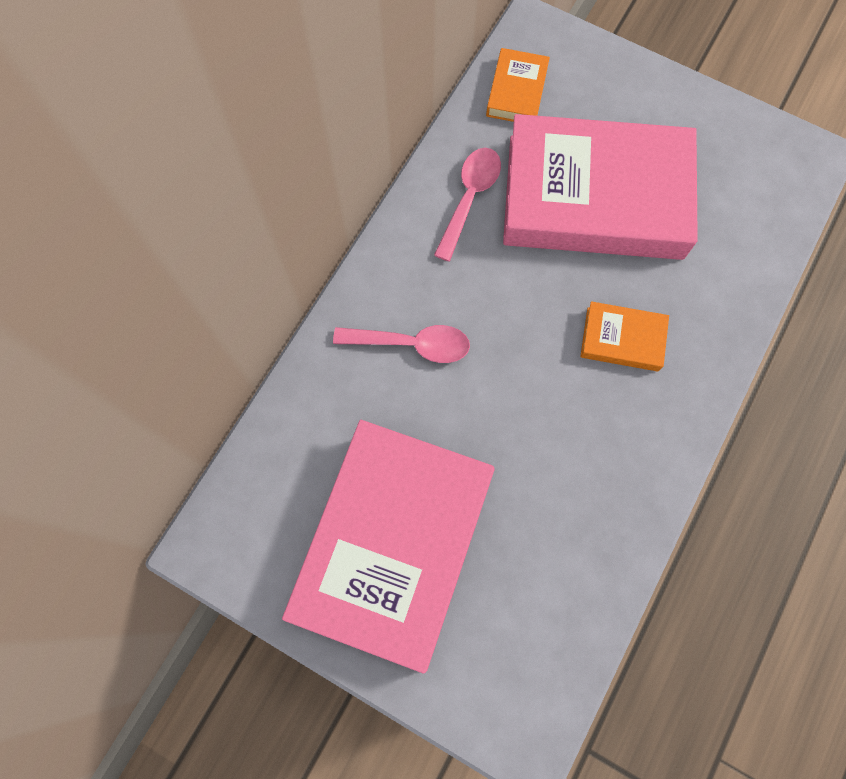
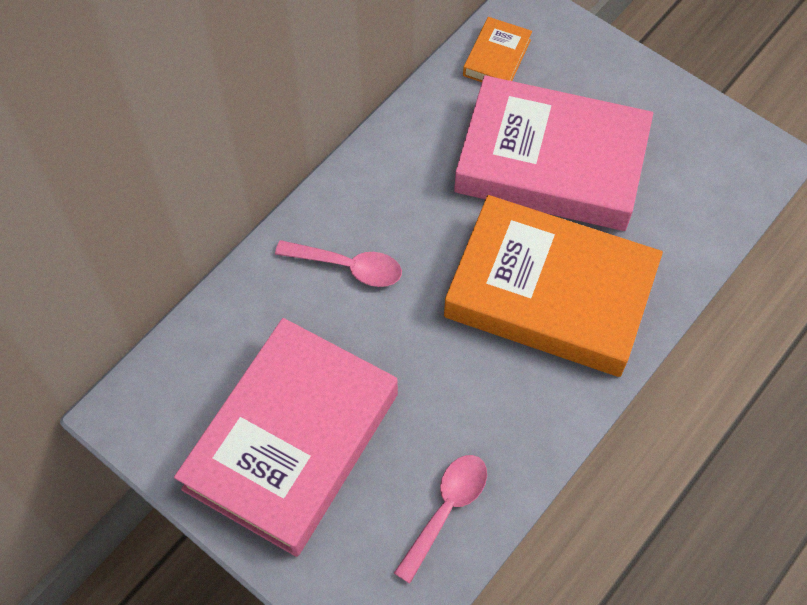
camera: 10 degrees right, 10 degrees down
pink spoon [434,148,501,261] -> pink spoon moved to [394,455,487,584]
orange book [580,301,669,372] -> orange book [444,195,663,377], size x2.40

